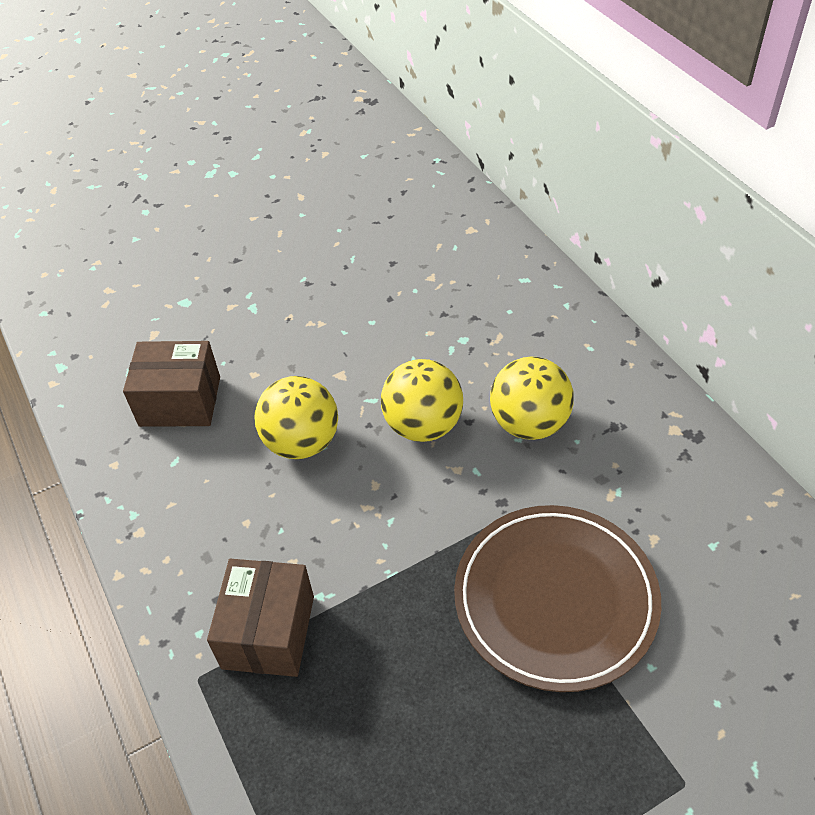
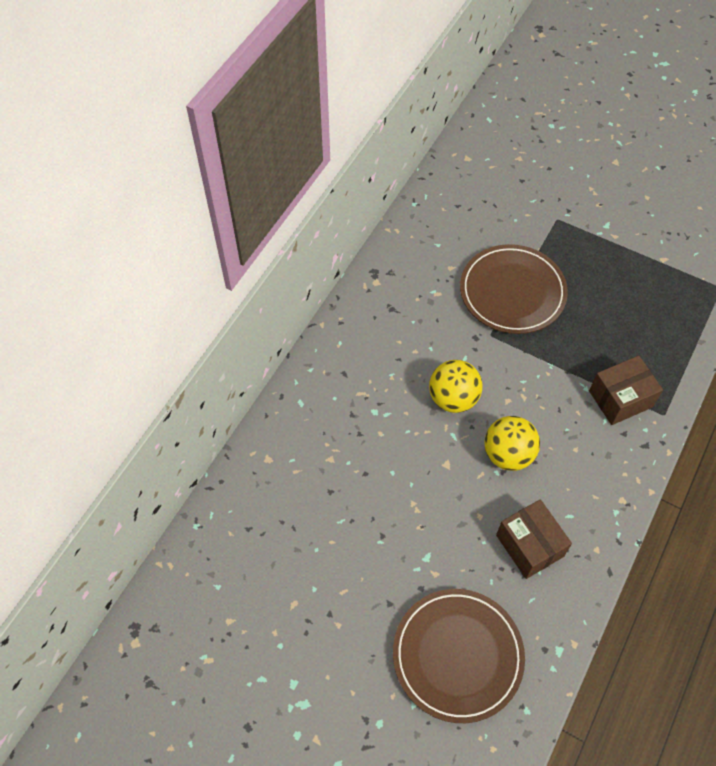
camera: 125 degrees left, 10 degrees up
yellow ball [490,357,574,440] -> none
none -> brown plate [393,589,525,723]

